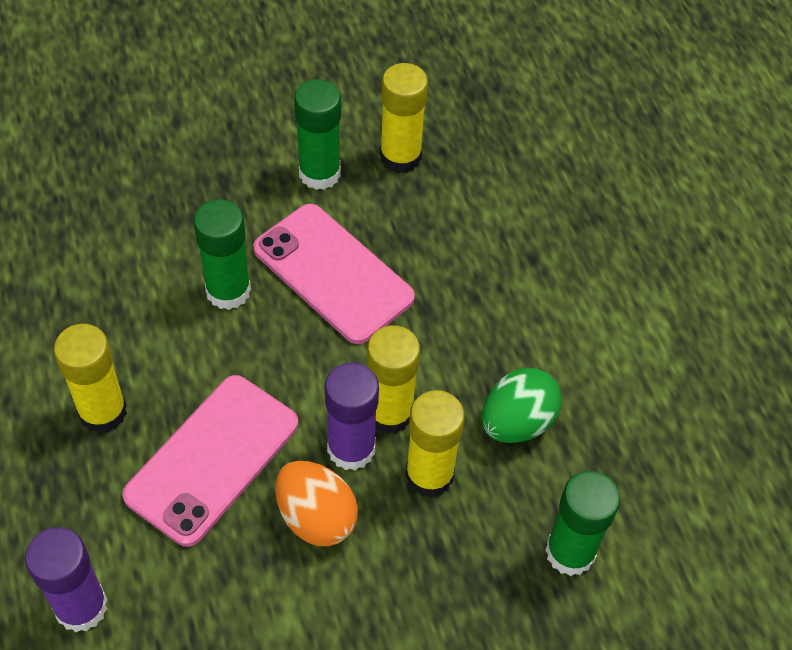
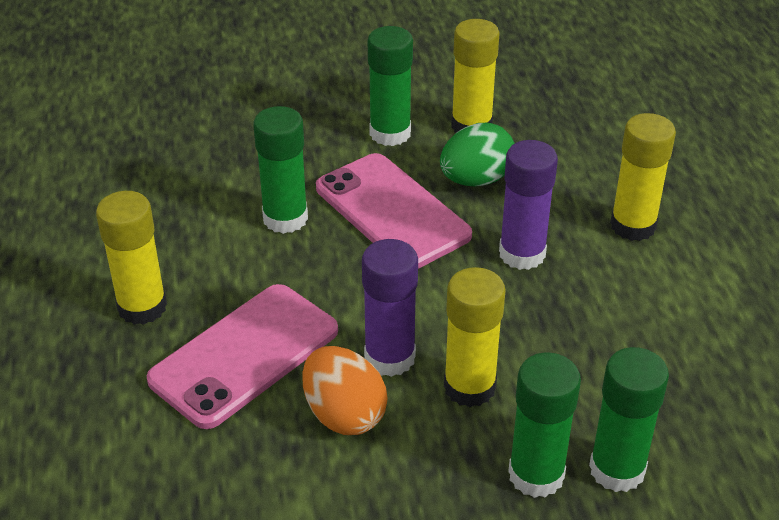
camera: 10 degrees right, 15 degrees down
purple glue stick [25,527,108,632] -> purple glue stick moved to [499,140,558,270]
yellow glue stick [367,325,420,434] -> yellow glue stick moved to [610,113,676,241]
green egg [482,368,562,443] -> green egg moved to [440,123,514,187]
none -> green glue stick [508,353,581,498]

